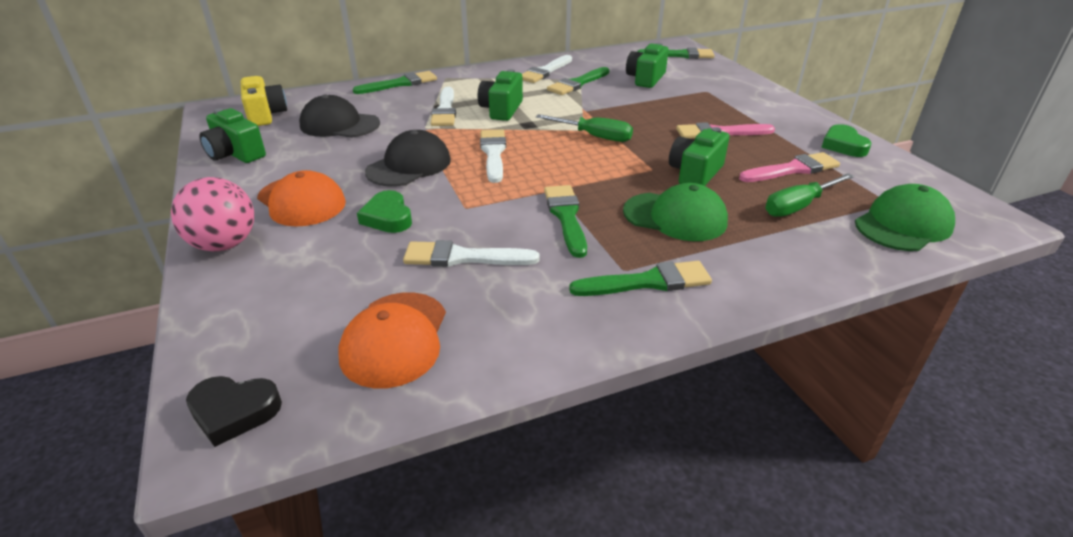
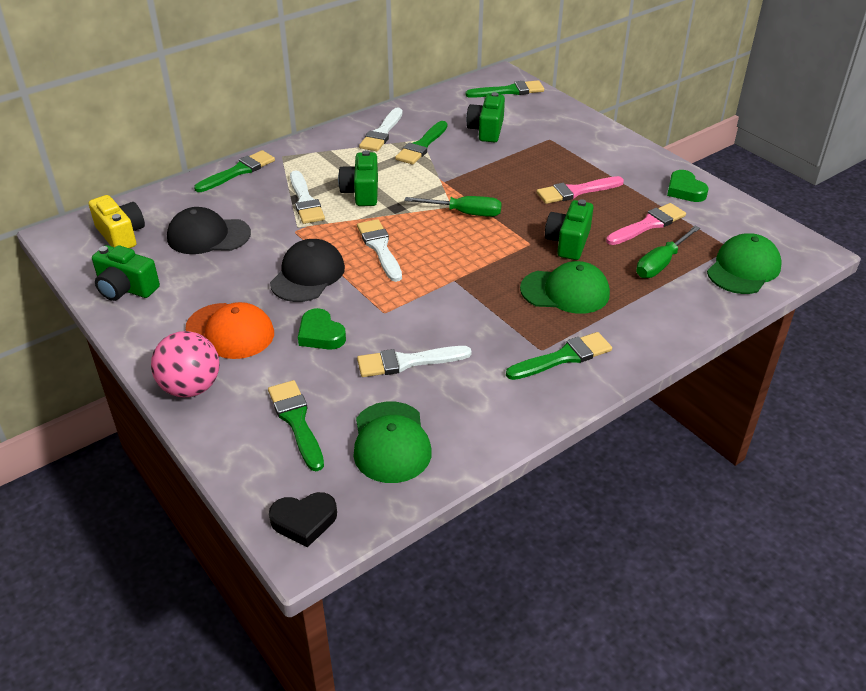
camera: 15 degrees left, 5 degrees up
orange cap [338,292,446,388] -> green cap [353,402,432,483]
green brush [544,185,587,258] -> green brush moved to [268,380,324,471]

